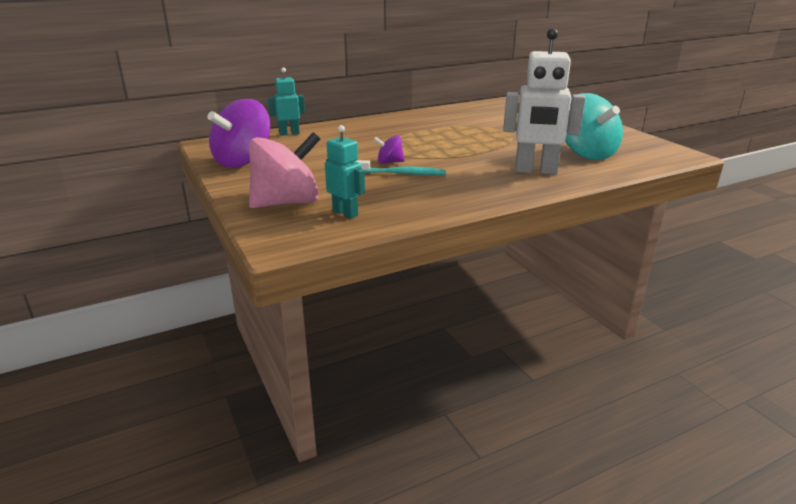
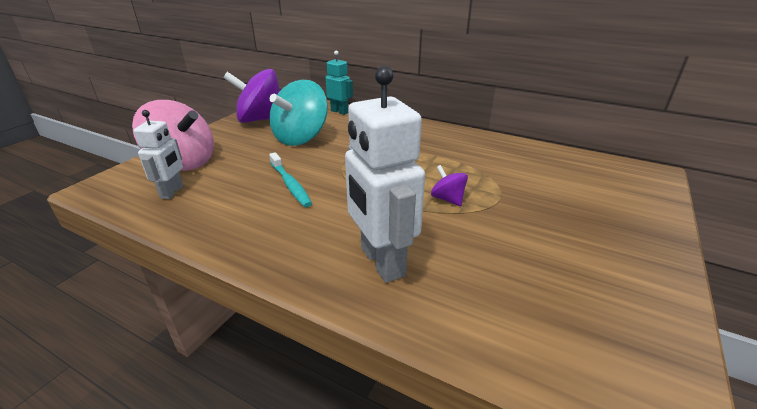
camera: 55 degrees right, 5 degrees up
turquoise robot [325,125,365,219] -> white robot [134,110,183,199]
purple spinning top [374,135,405,164] -> purple spinning top moved to [431,165,468,206]
turquoise spinning top [565,93,623,160] -> turquoise spinning top moved to [269,80,328,146]

